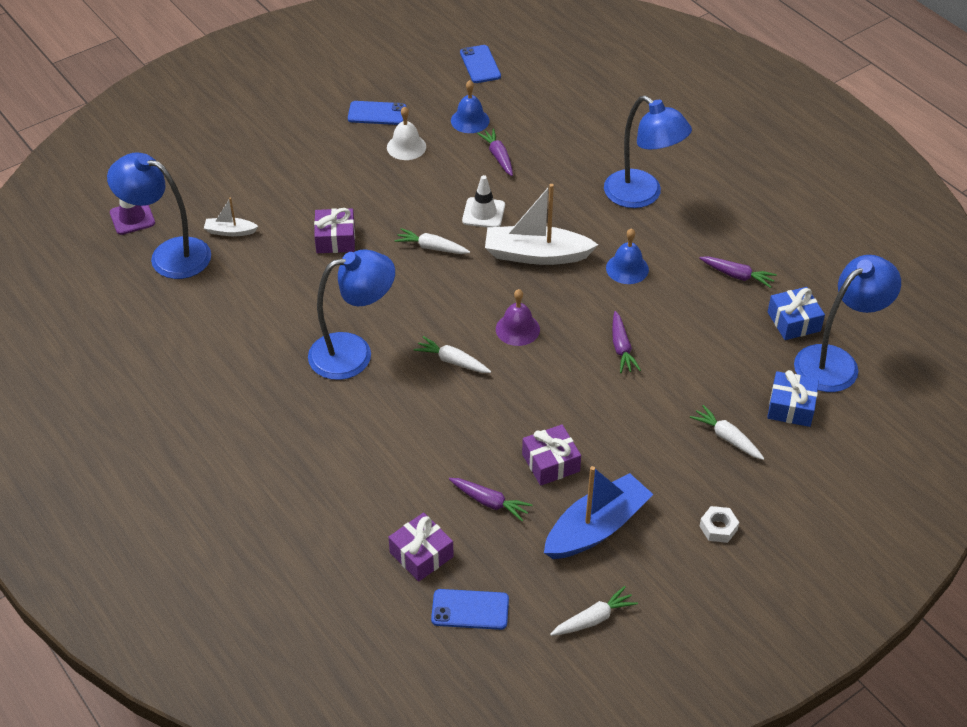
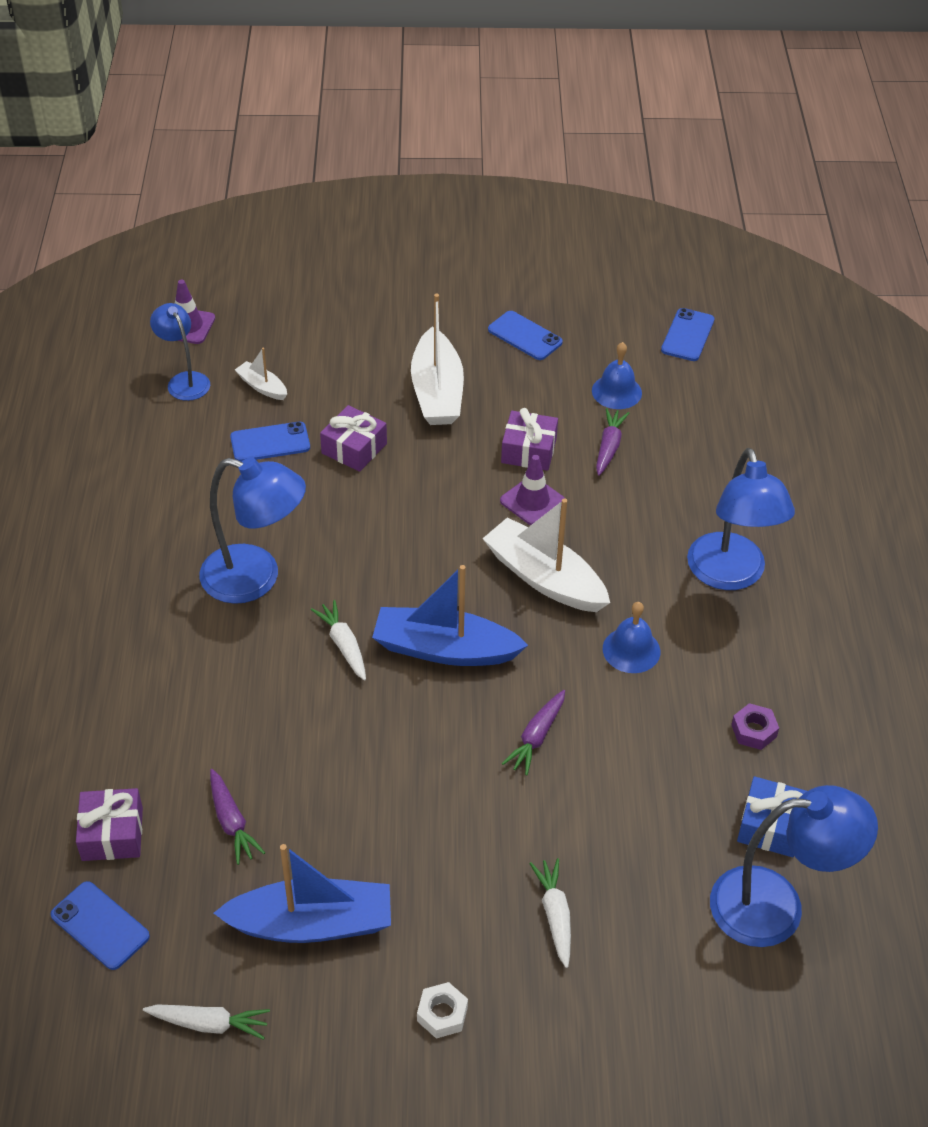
camera: 35 degrees right, 0 degrees up
blue lamp [107,152,211,279] -> blue lamp [150,303,210,401], size x0.60
white bell [387,106,426,160] -> none
white carrot [394,228,470,254] -> none
white traffic cone [462,175,505,227] -> purple traffic cone [500,455,564,525]
purple bell [496,289,540,346] -> blue boat [372,565,528,666]
purple gift [522,424,581,486] -> purple gift moved to [501,408,558,471]
purple carrot [699,256,777,288] -> purple nut [731,703,779,750]
blue gift [767,370,819,427] -> none
none -> blue phone [230,422,310,462]
none -> white boat [411,293,464,425]

